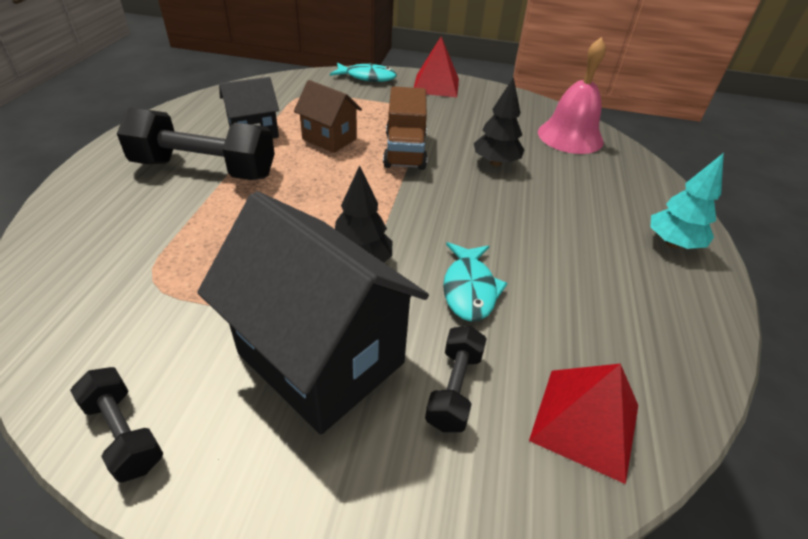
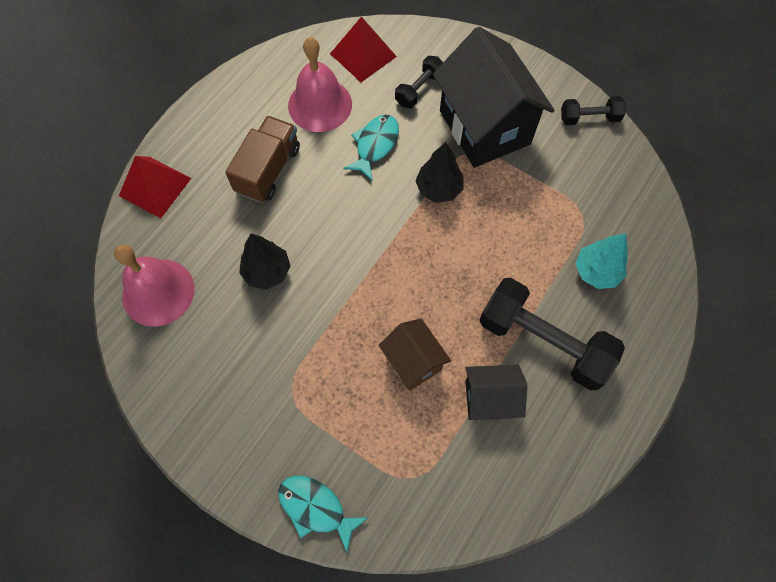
camera: 155 degrees left, 25 degrees up
black dumbbell [70,367,163,483] -> black dumbbell turned 75 degrees counterclockwise [561,96,626,125]
brown truck [383,86,427,170] -> brown truck moved to [225,116,300,203]
red pyramid [414,37,459,97] -> red pyramid moved to [119,156,191,218]
turquoise tree [651,153,724,249] -> turquoise tree moved to [576,233,628,289]
none -> pink bell [288,37,352,132]

